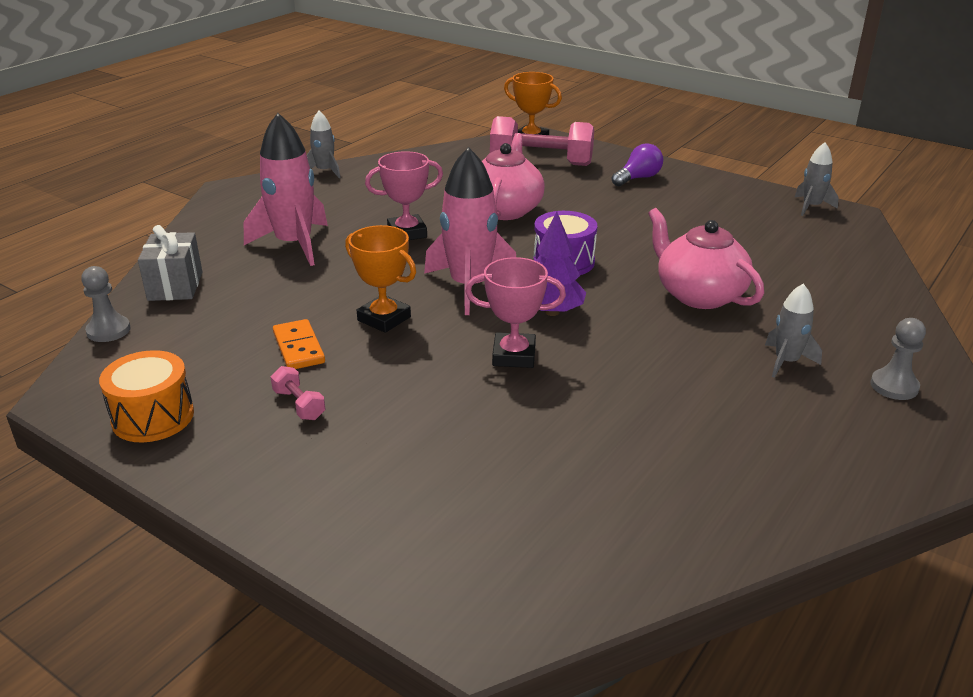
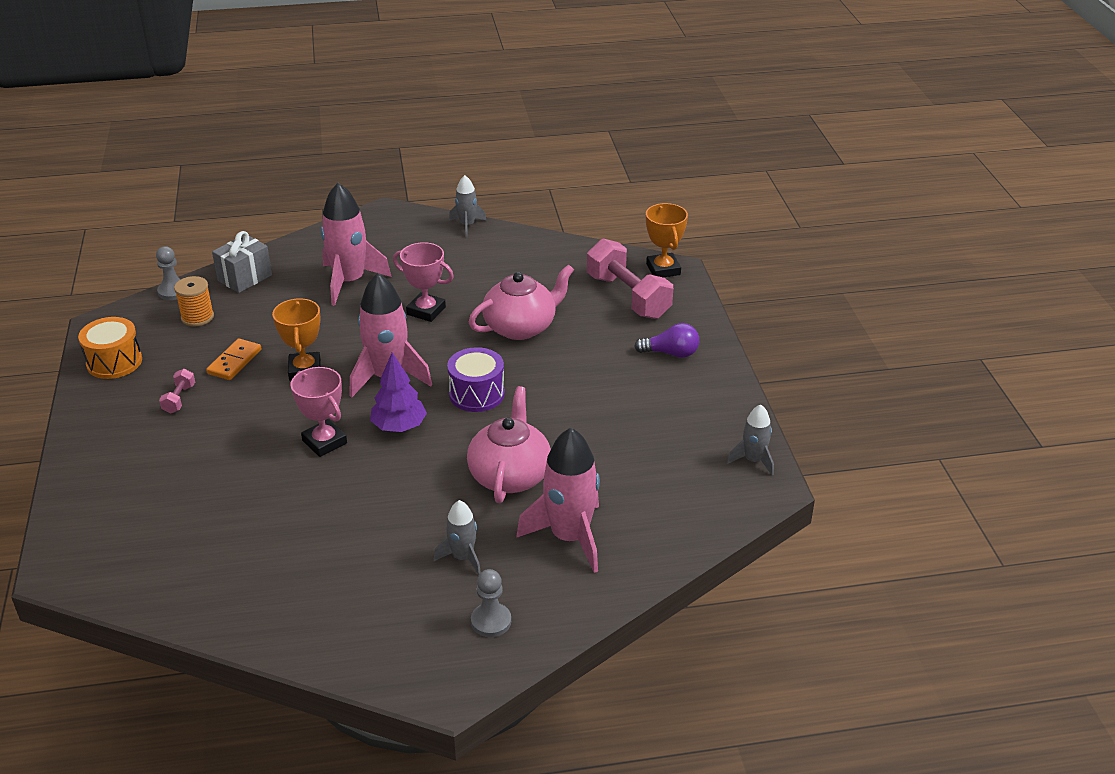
camera: 45 degrees right, 5 degrees up
none -> orange spool [174,276,214,327]
none -> pink rocket [516,428,600,573]

